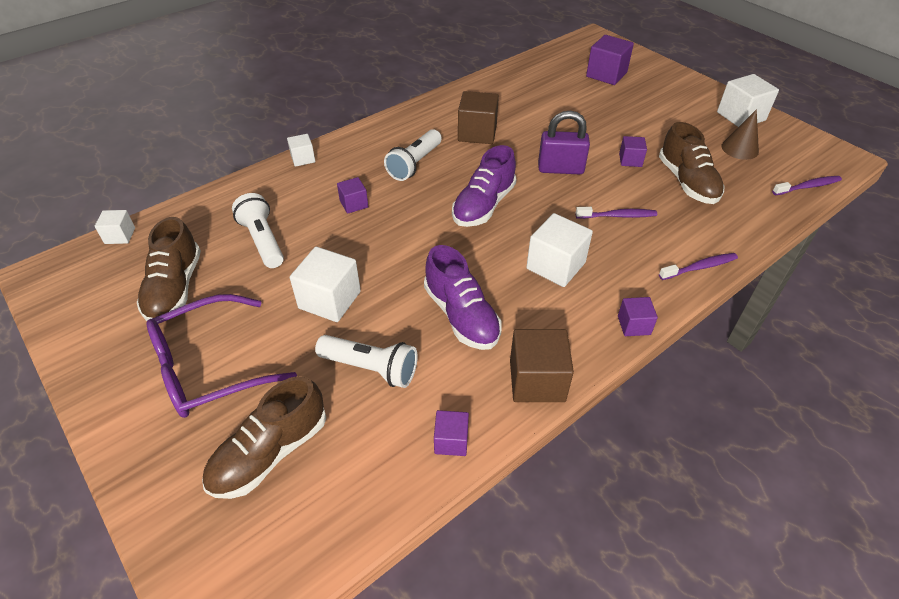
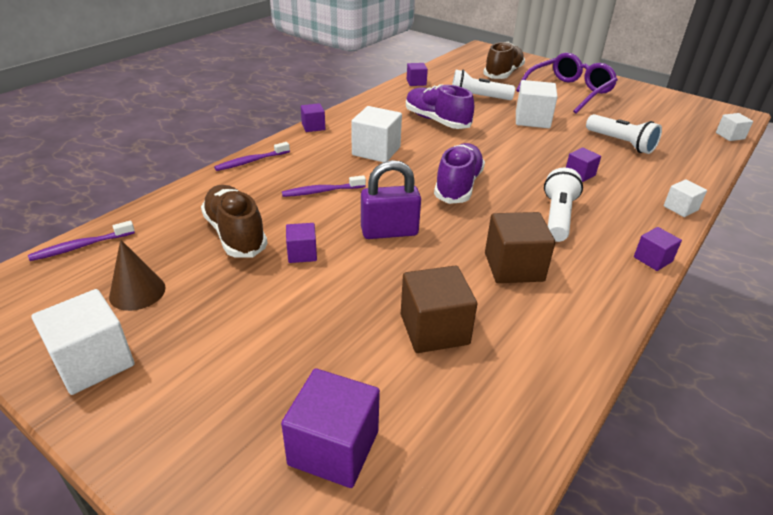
camera: 165 degrees right, 10 degrees down
brown shoe [137,217,201,321] -> none
brown cube [510,329,574,402] -> brown cube moved to [401,265,477,353]
none -> purple cube [634,227,682,271]

